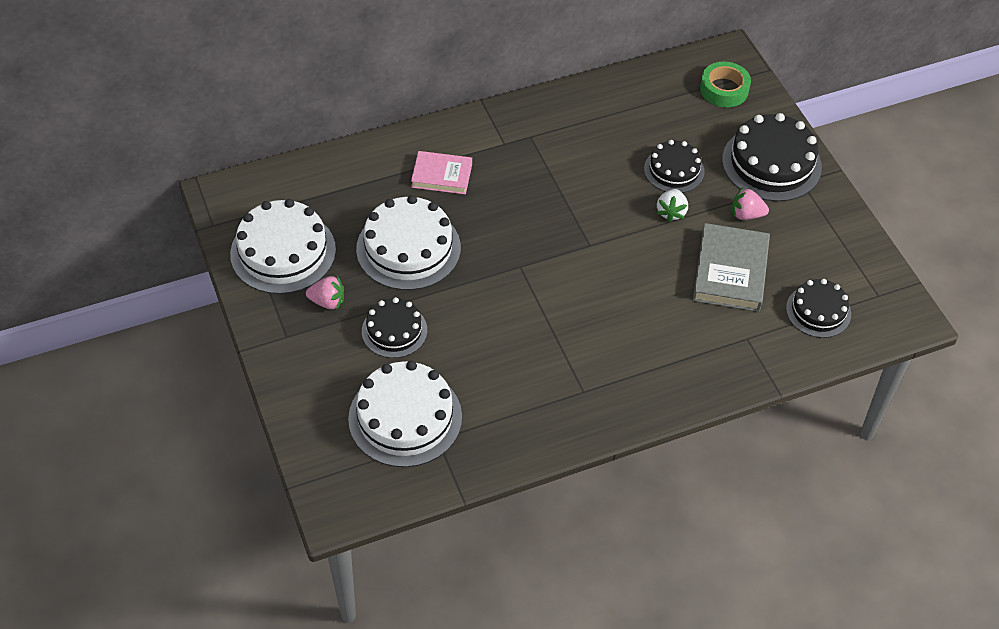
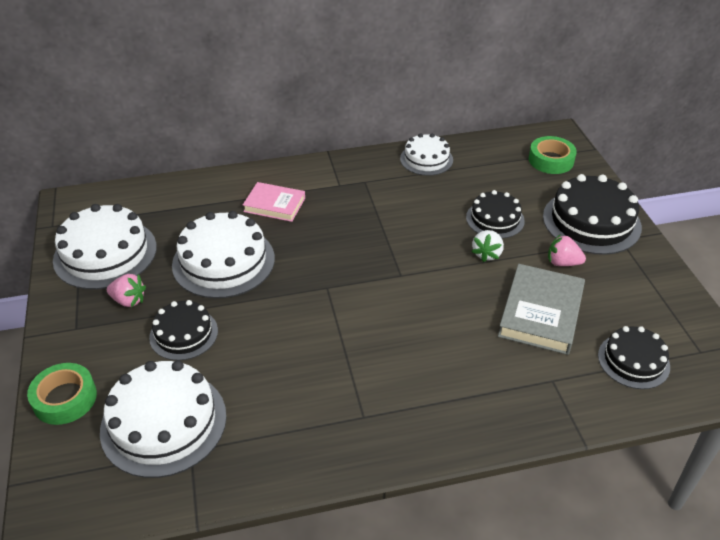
camera: 10 degrees right, 10 degrees down
none -> green tape [27,363,97,425]
none -> white cake [400,133,453,176]

